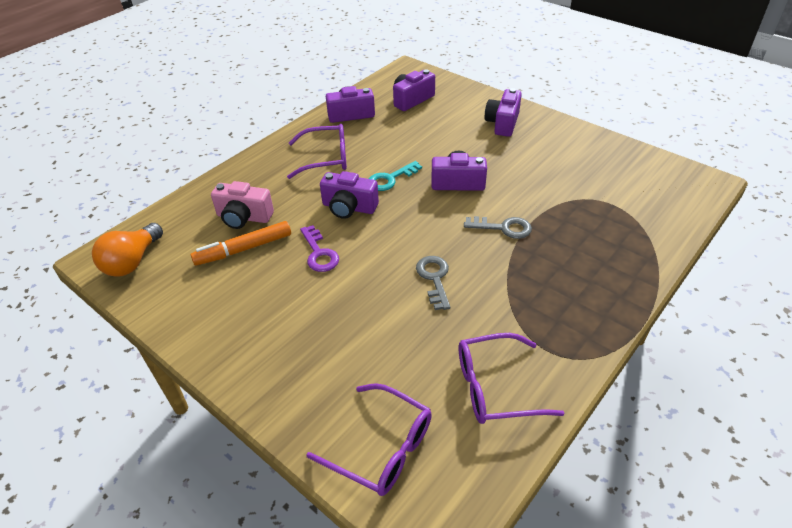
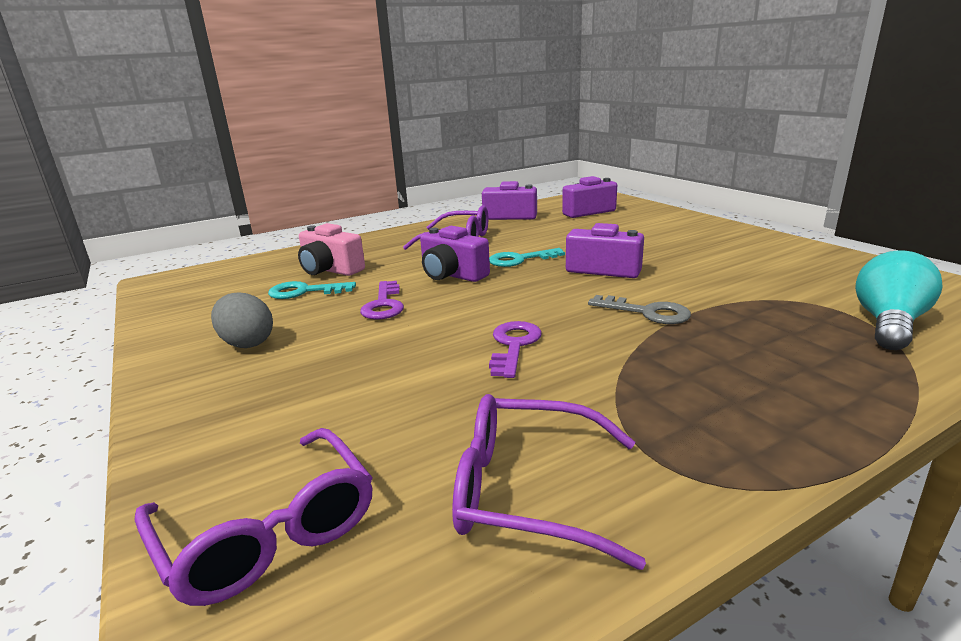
camera: 20 degrees right, 20 degrees down
orange light bulb [92,223,163,277] -> none
orange marker [191,221,291,266] -> turquoise key [268,281,356,299]
grey key [416,256,450,310] -> purple key [489,321,542,378]
purple camera [485,88,522,137] -> none
none -> grey egg [211,292,273,348]
none -> turquoise light bulb [855,250,943,350]

